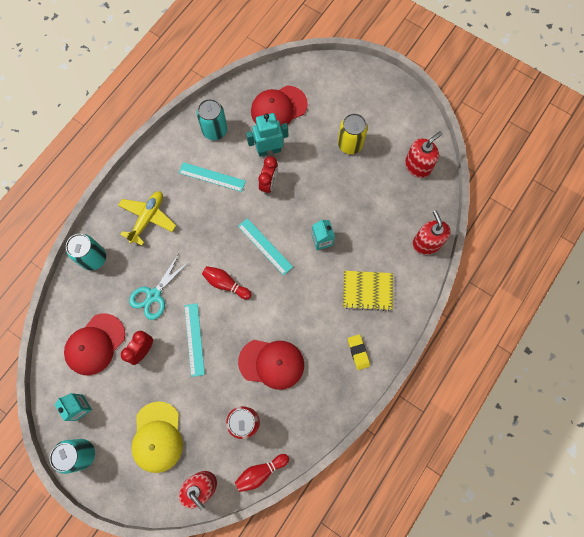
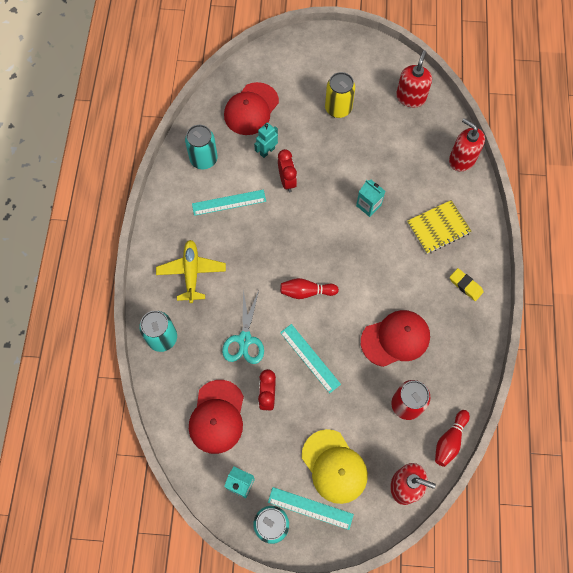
camera: 30 degrees left, 5 degrees down
turquoise ruler [238,218,293,275] -> turquoise ruler moved to [268,487,354,530]
turquoise robot [246,113,288,157] -> turquoise robot [254,123,278,158], size x0.66

